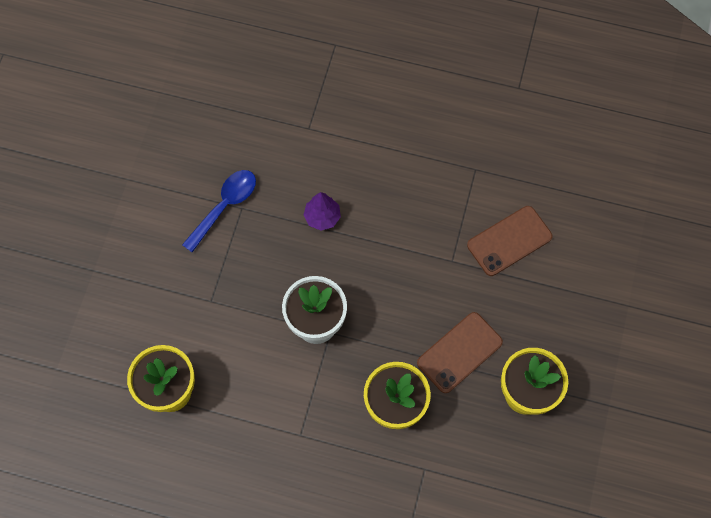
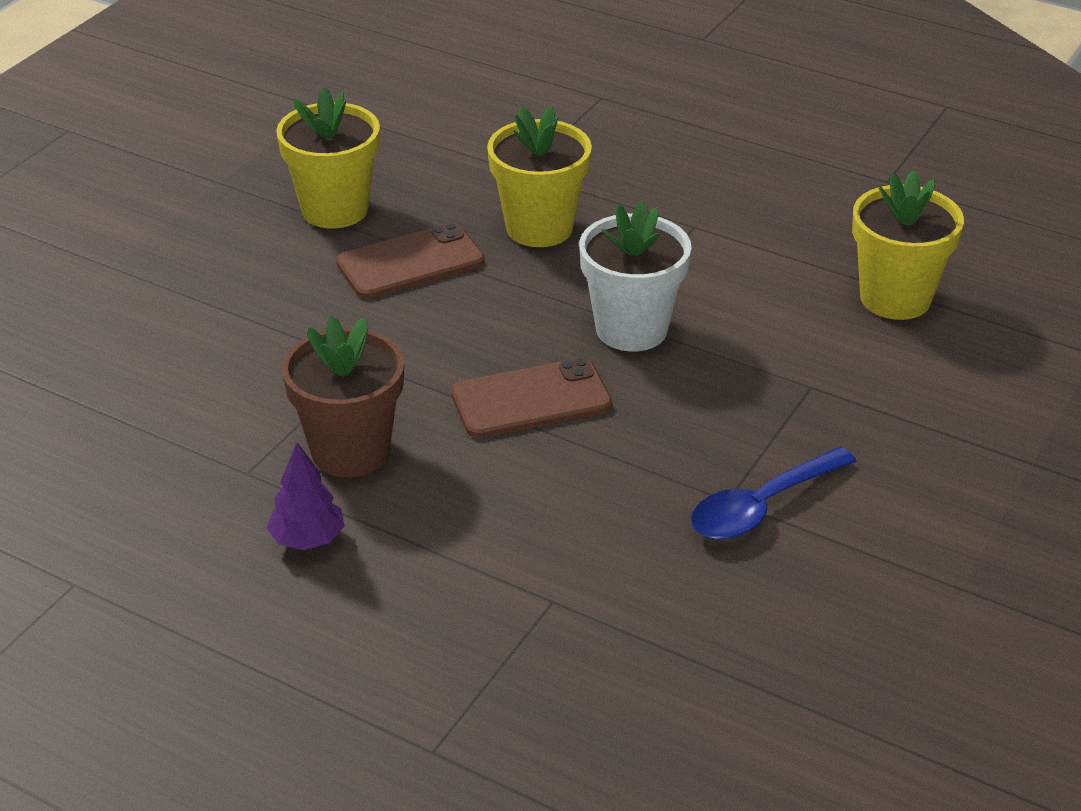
camera: 165 degrees left, 30 degrees down
purple tree [304,192,341,231] -> purple tree moved to [267,442,345,550]
brown phone [467,206,553,276] -> brown phone moved to [451,358,612,438]
none -> brown flower pot [282,316,404,478]

